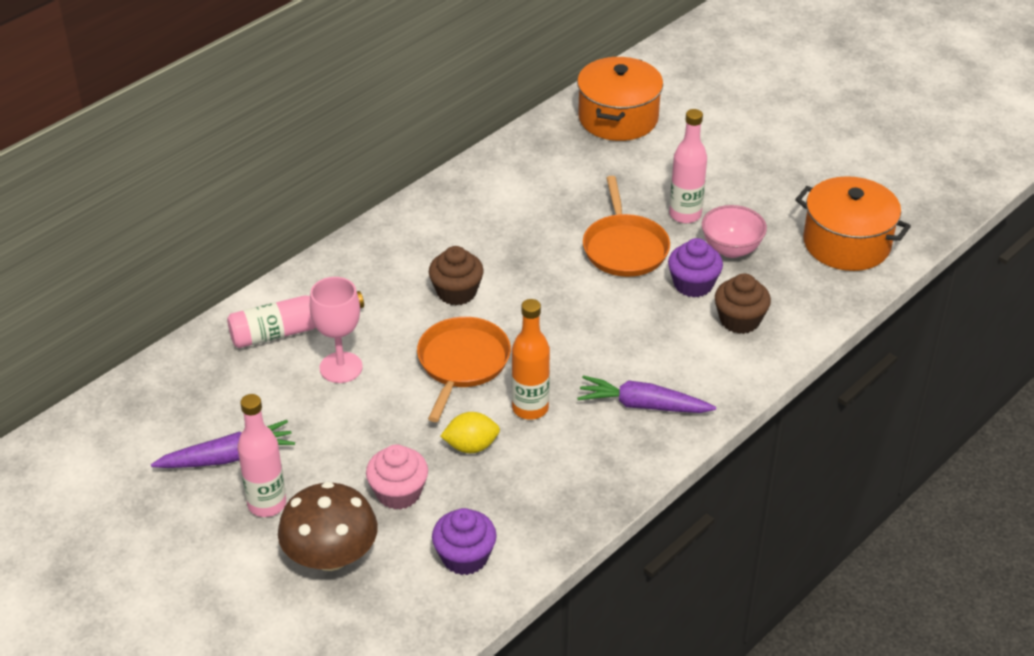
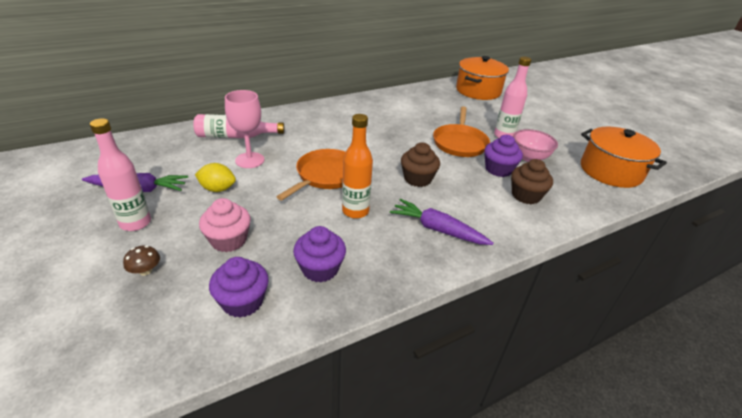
camera: 15 degrees right, 5 degrees down
brown mushroom [278,482,378,571] -> brown mushroom [123,245,160,275], size x0.41
brown cupcake [429,246,484,306] -> brown cupcake moved to [401,142,440,187]
yellow lemon [440,412,500,453] -> yellow lemon moved to [195,163,236,192]
none -> purple cupcake [293,226,346,282]

